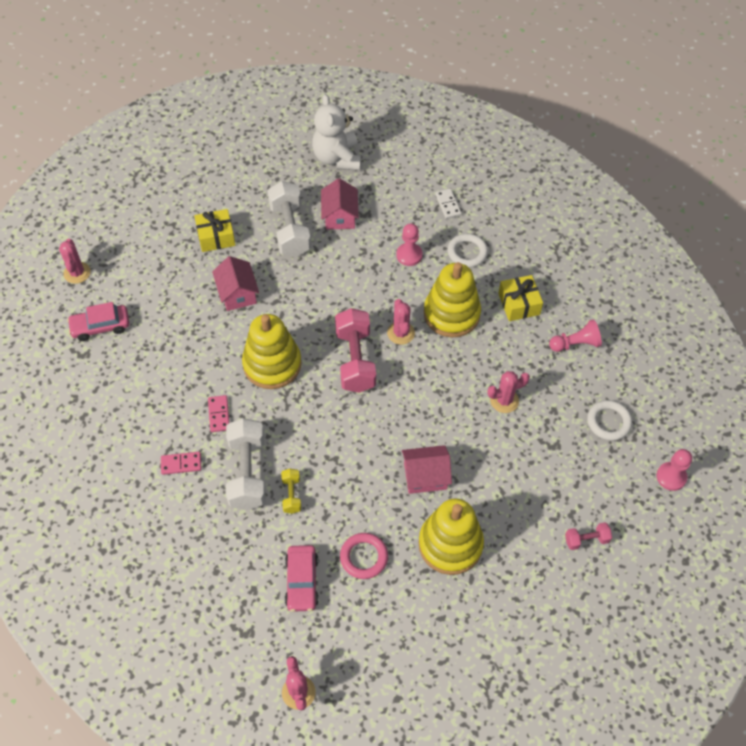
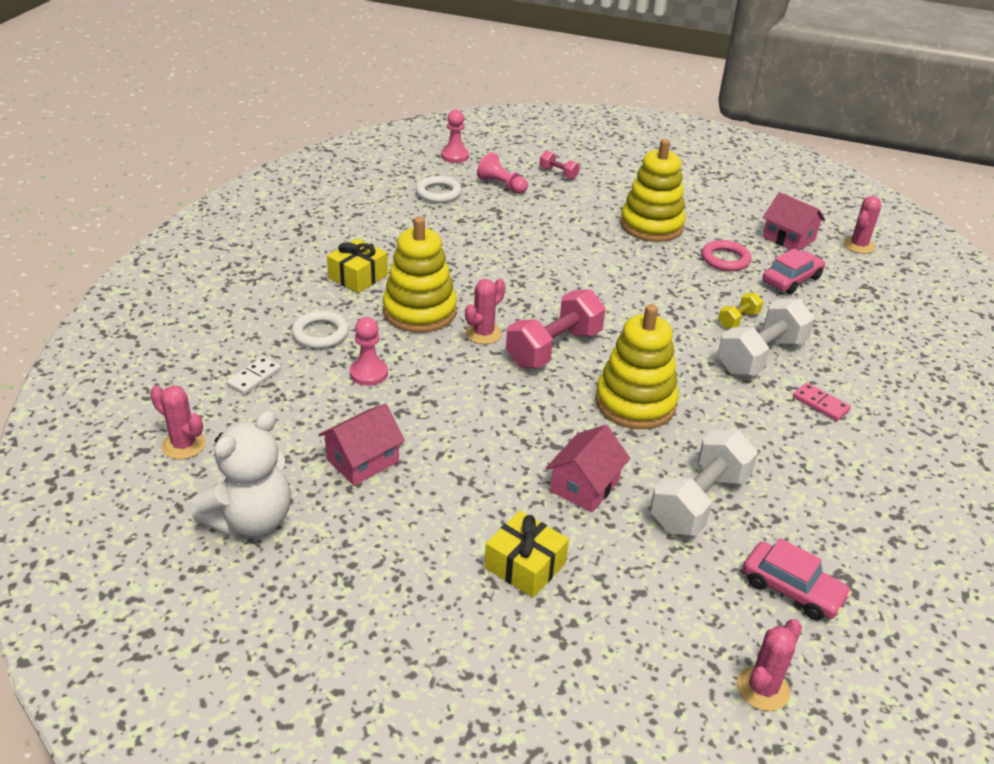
camera: 130 degrees left, 20 degrees down
pink domino [208,395,229,432] -> none
white dumbbell [267,181,311,257] -> white dumbbell moved to [650,429,758,536]
pink house [402,445,452,494] -> pink house moved to [763,192,825,251]
pink cactus [487,371,530,413] -> pink cactus moved to [150,385,206,459]
pink pawn [549,319,602,352] -> pink pawn moved to [477,152,528,194]

